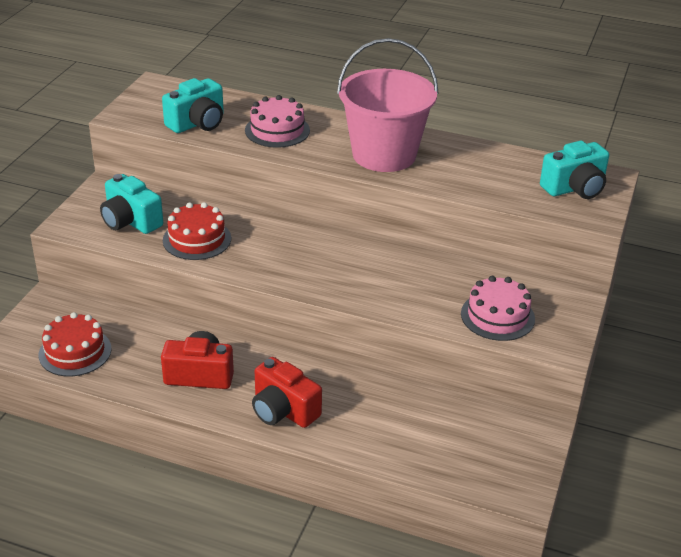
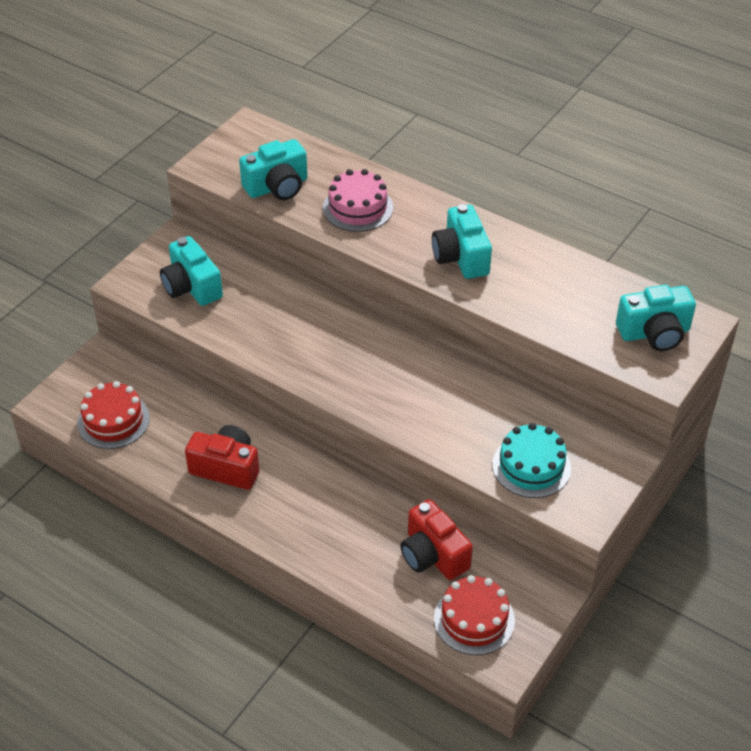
camera: 15 degrees right, 10 degrees up
red cake [163,202,231,260] -> red cake moved to [434,575,515,655]
red camera [252,357,322,428] -> red camera moved to [400,499,473,580]
pink bucket [337,38,439,172] -> turquoise camera [432,204,492,279]
pink cake [461,276,535,341] -> turquoise cake [492,423,571,498]

